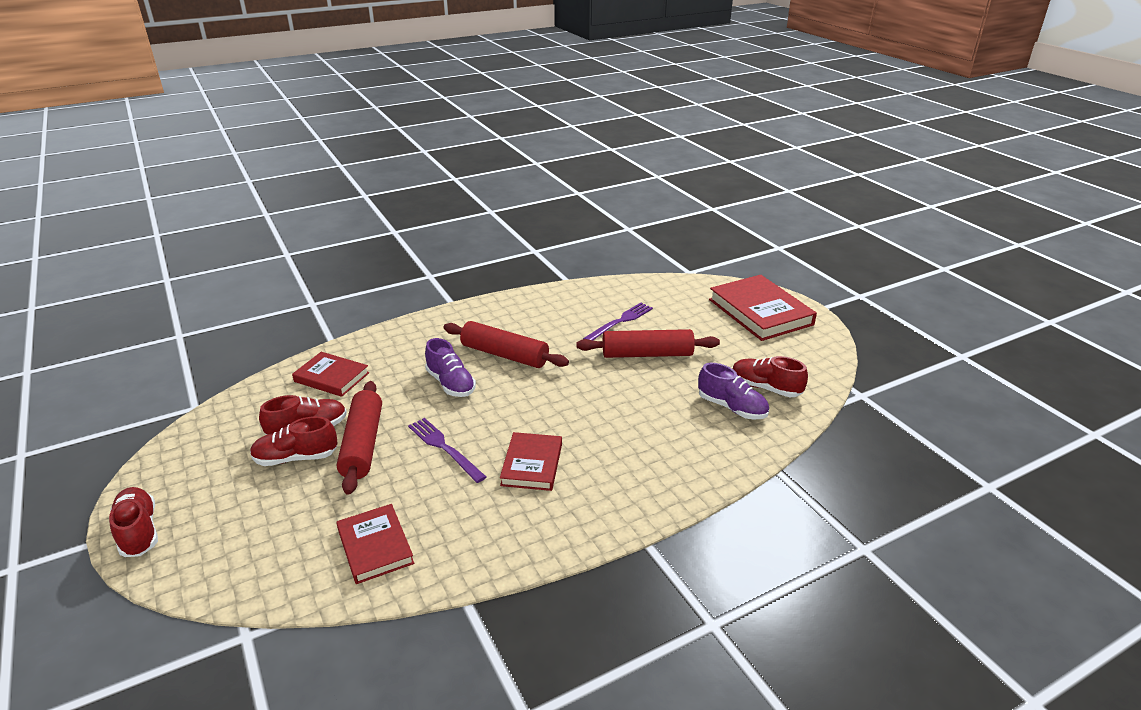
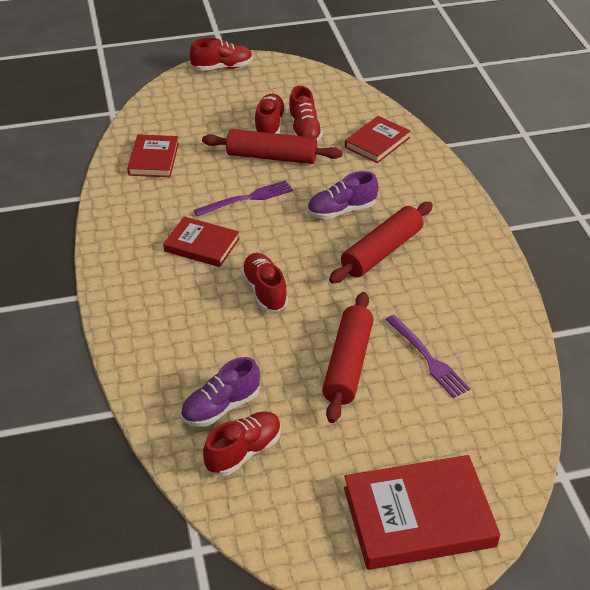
camera: 105 degrees right, 10 degrees up
red book [336,504,414,584] -> red book turned 75 degrees counterclockwise [127,135,179,177]
none -> red shoe [241,253,288,312]

